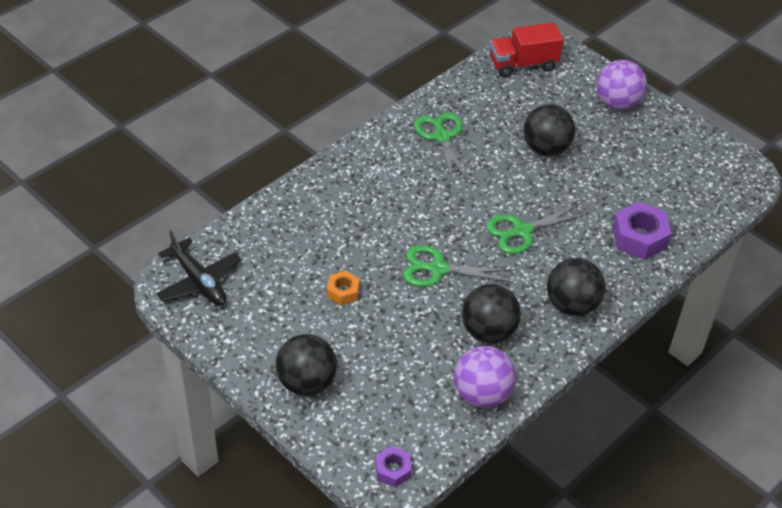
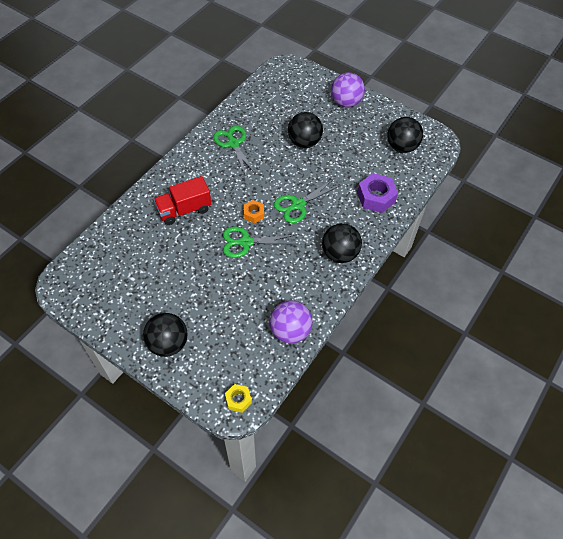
camera: 10 degrees left, 10 degrees up
black plane [156,230,241,306] -> none
orange nut [327,271,360,305] -> orange nut moved to [244,200,264,223]
purple nut [375,446,412,487] -> yellow nut [225,384,252,413]
black ball [462,284,521,343] -> black ball moved to [387,117,423,153]
red truck [490,22,563,77] -> red truck moved to [154,176,211,225]

